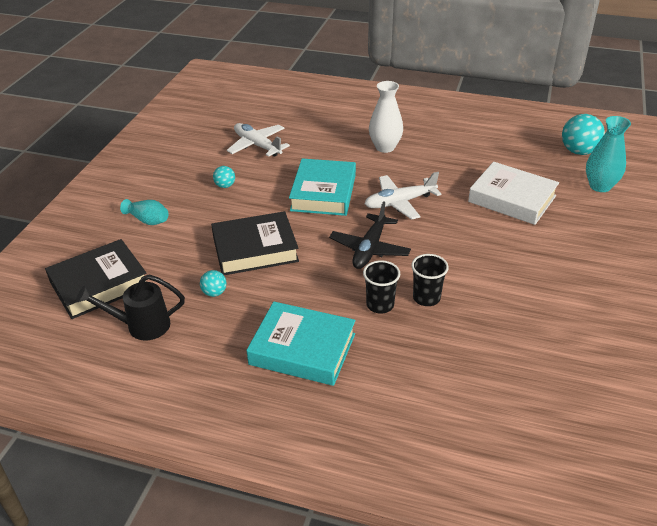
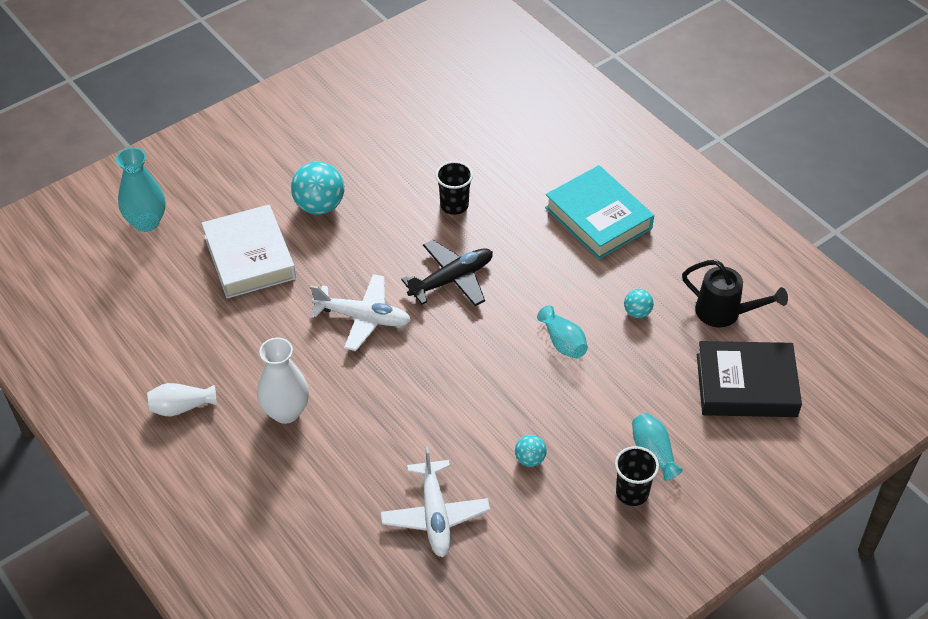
camera: 145 degrees left, 10 degrees up
black book [211,211,299,275] -> turquoise vase [537,305,588,358]
turquoise book [289,158,356,216] -> none
black cup [363,260,400,313] -> black cup moved to [615,446,659,506]
turquoise ball [562,114,605,155] -> turquoise ball moved to [291,161,344,215]
none -> white vase [147,383,216,416]

